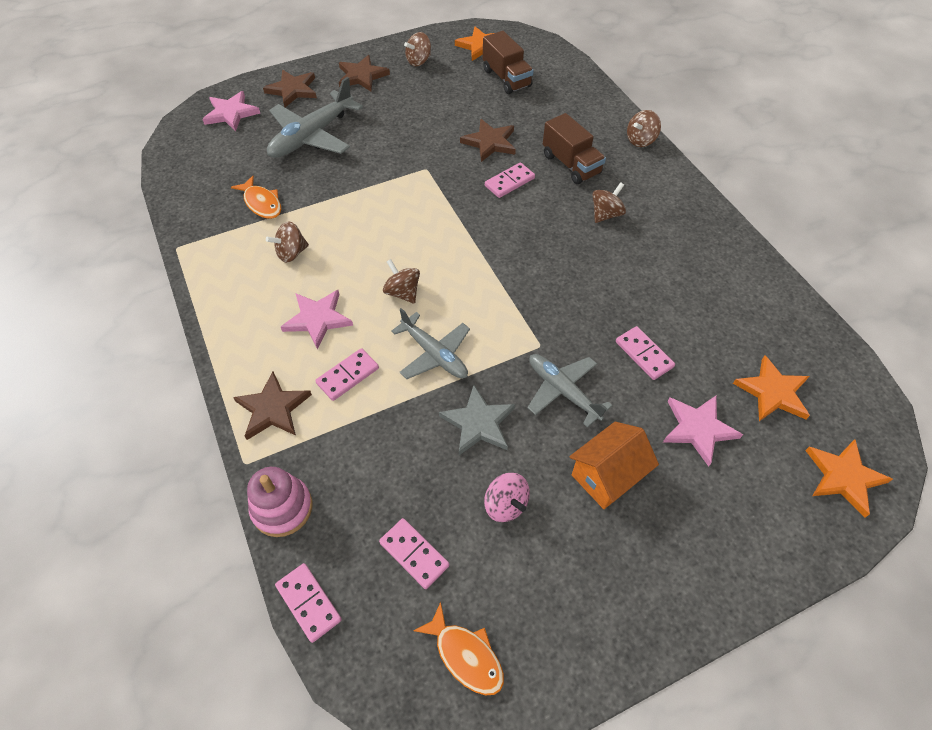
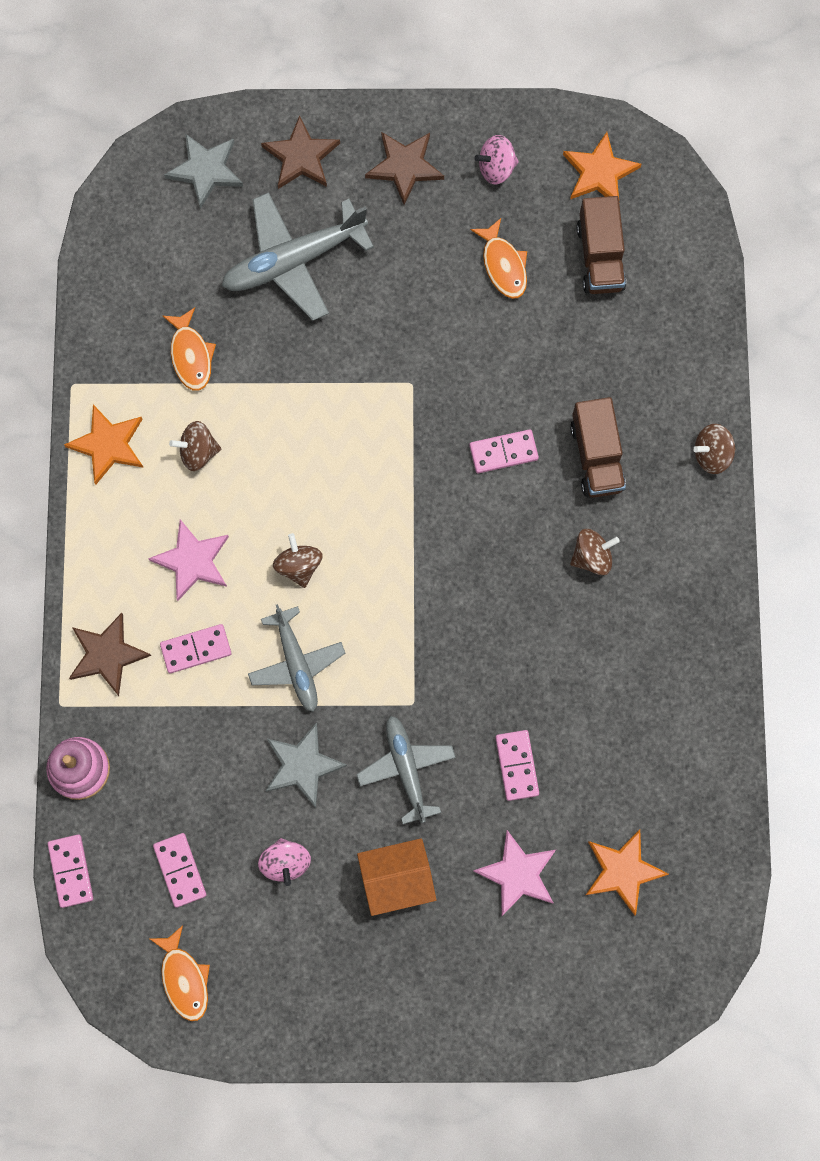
camera: 25 degrees right, 20 degrees up
pink star [202,91,260,131] -> grey star [164,134,243,209]
brown spinning top [404,32,431,66] -> pink spinning top [474,135,519,185]
brown star [460,119,516,162] -> none
orange star [805,439,893,517] -> orange star moved to [64,405,144,485]
none -> orange fish [470,218,527,299]

